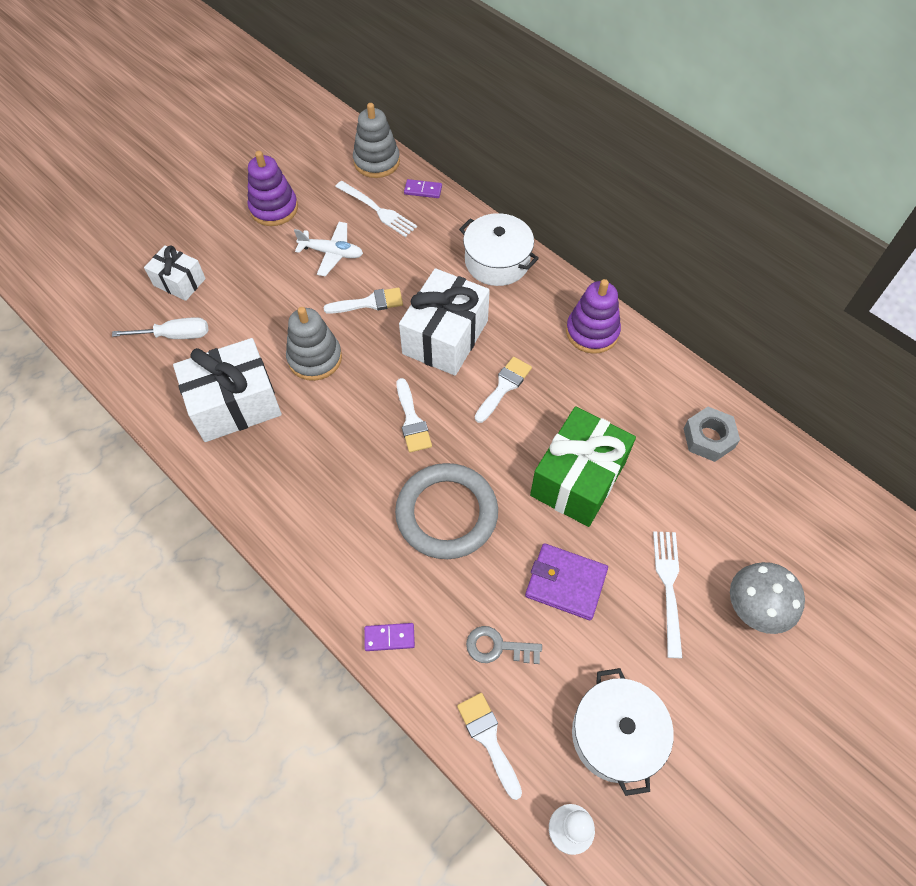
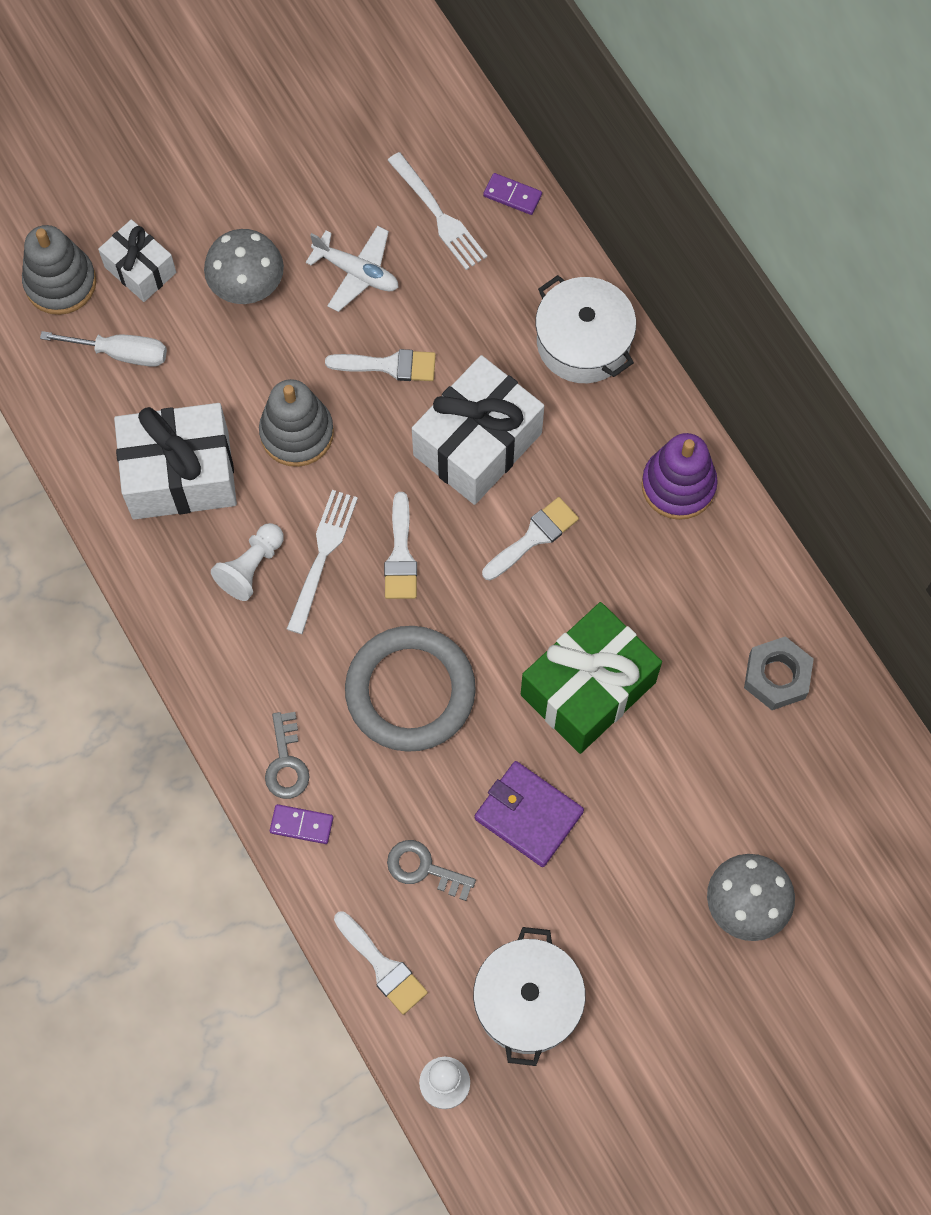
camera: 15 degrees right, 10 degrees up
purple stacking toy [248,151,298,226] -> none
grey stacking toy [353,103,400,178] -> grey stacking toy moved to [22,225,96,315]
white brush [457,693,522,800] -> white brush turned 150 degrees clockwise [334,911,428,1014]
white fork [653,531,682,658] -> white fork moved to [287,490,358,634]
none -> grey mushroom [204,229,284,304]
none -> white pawn [211,523,284,601]
none -> grey key [265,712,309,799]

